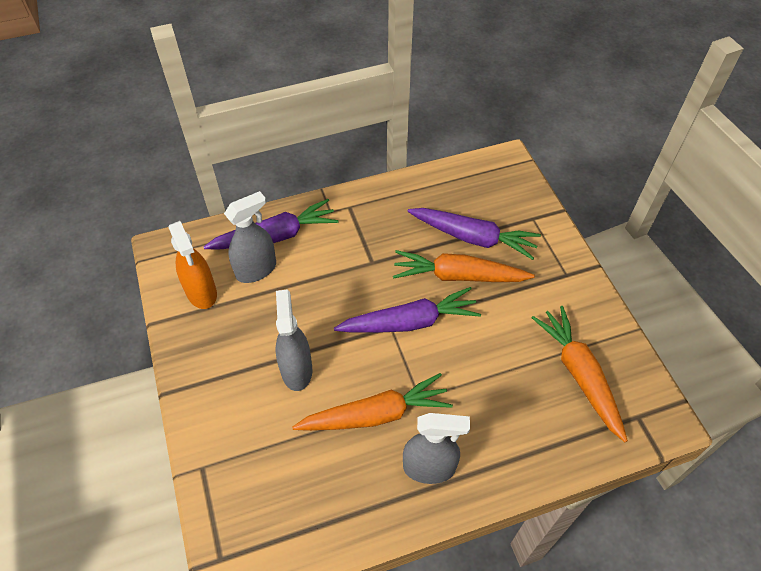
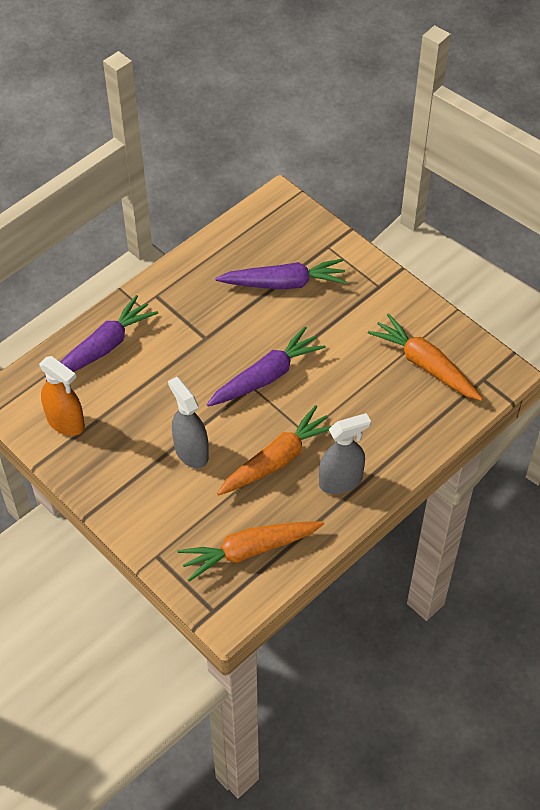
camera: 25 degrees left, 0 degrees up
grey spray bottle [224,191,276,283] -> none
orange carrot [393,250,535,282] -> orange carrot moved to [178,521,324,582]

